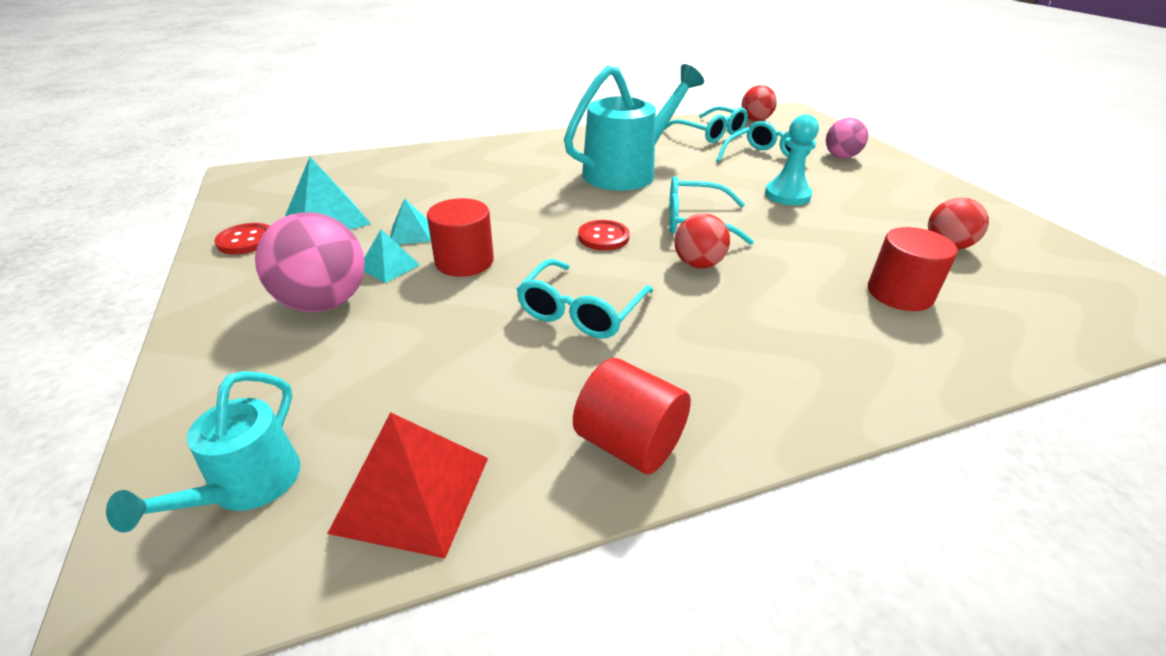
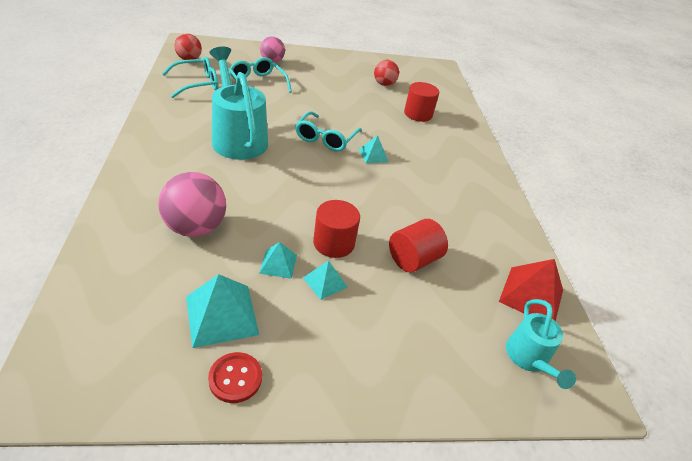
camera: 80 degrees left, 5 degrees up
turquoise watering can [106,371,301,533] -> turquoise watering can turned 60 degrees clockwise [506,299,576,389]
pink ball [255,212,365,312] -> pink ball moved to [158,172,226,237]
turquoise glasses [516,259,653,339] -> none
red cylinder [573,358,691,474] -> red cylinder moved to [389,219,448,273]
red button [578,220,630,251] -> none
red ball [674,213,730,268] -> turquoise pyramid [359,135,389,163]
turquoise pawn [765,114,819,205] -> none

